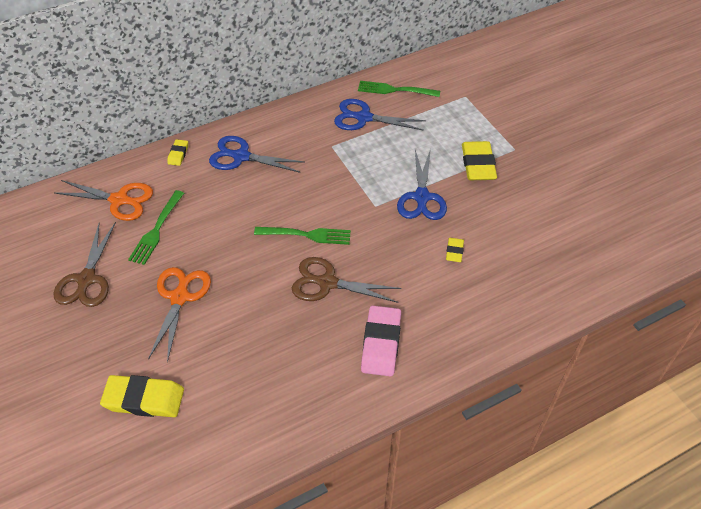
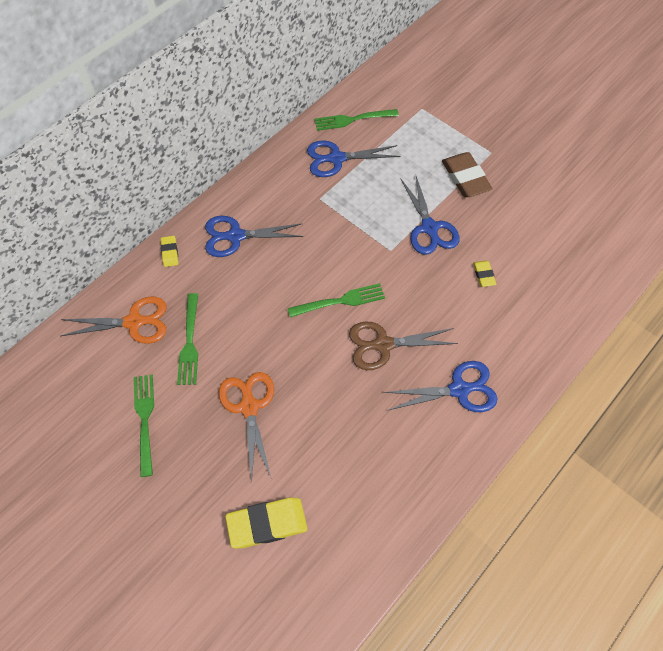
camera: 20 degrees left, 10 degrees up
brown scissors [54,222,116,307] -> green fork [134,374,154,477]
pink eraser [361,306,401,377] -> blue scissors [384,361,498,412]
yellow eraser [462,141,497,180] -> brown eraser [442,152,492,197]

